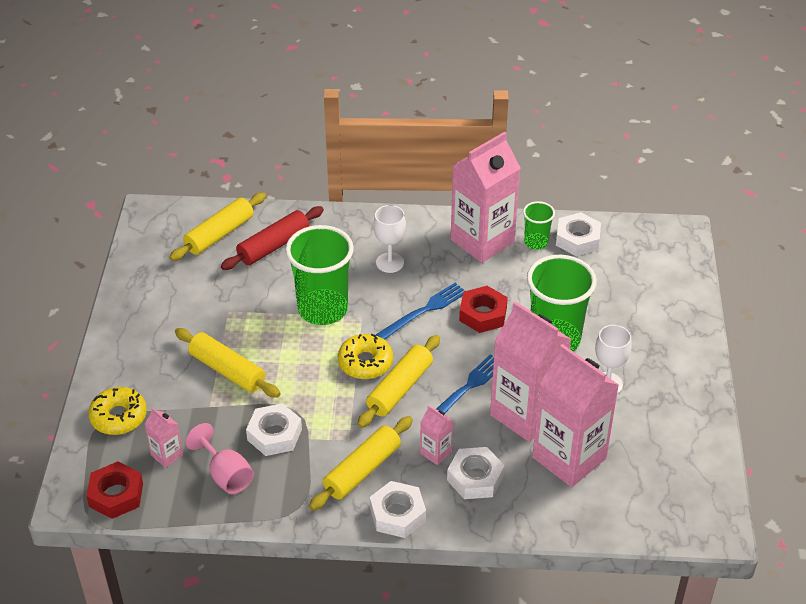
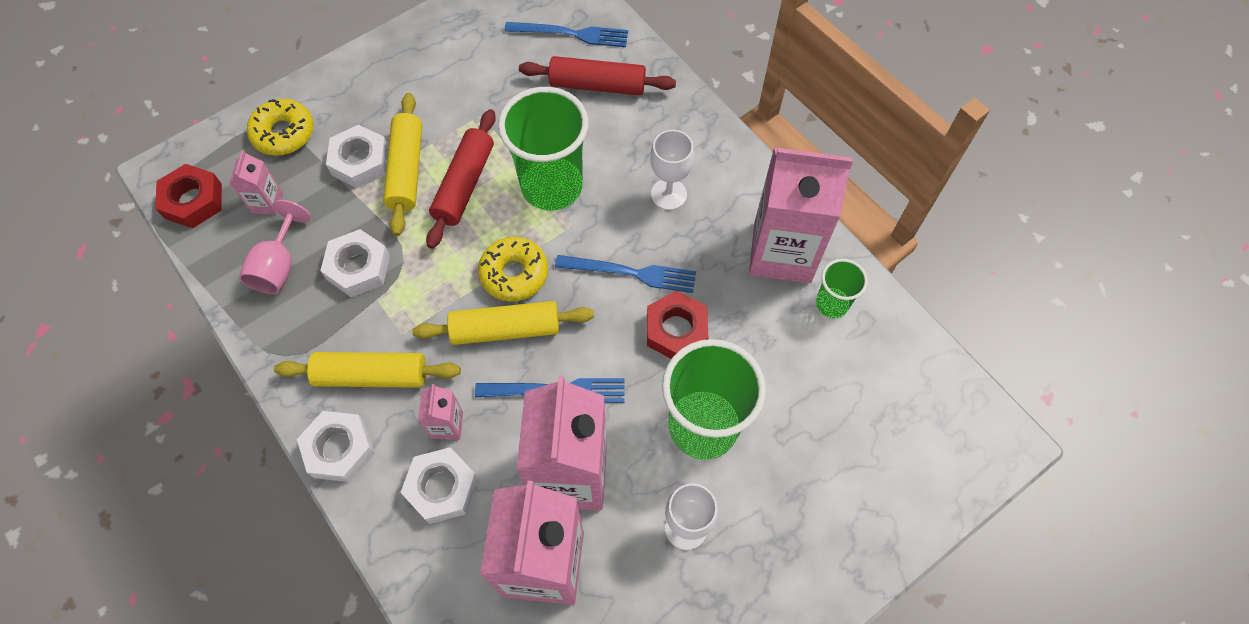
camera: 50 degrees right, 20 degrees up
yellow rolling pin [169,192,266,261] -> blue fork [504,22,628,47]
white nut [556,212,601,256] -> white nut moved to [326,125,389,188]
none -> red rolling pin [426,109,496,249]

